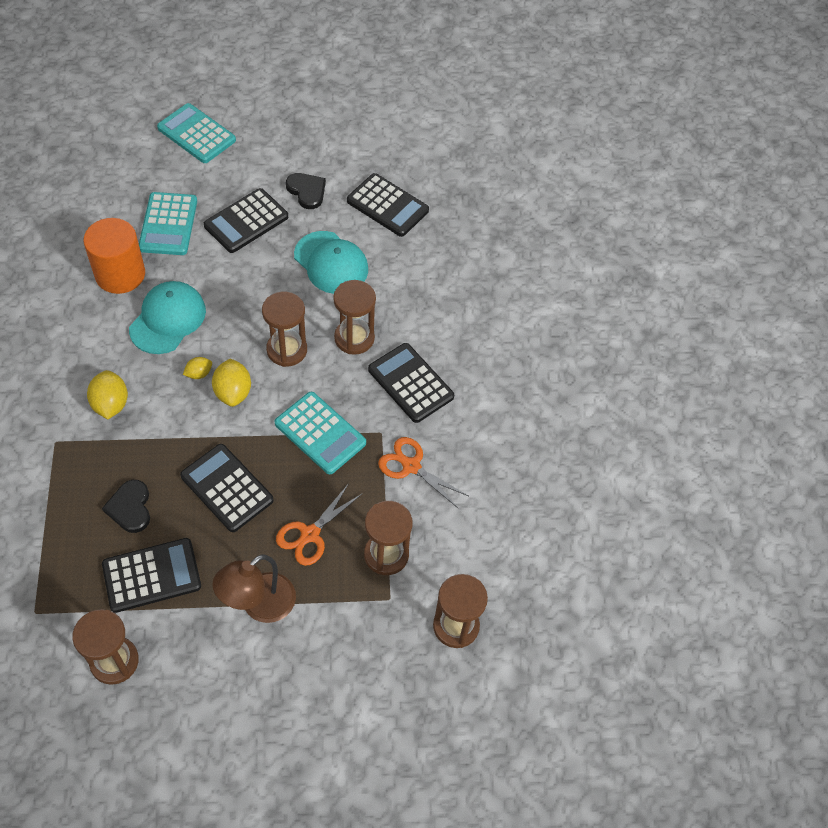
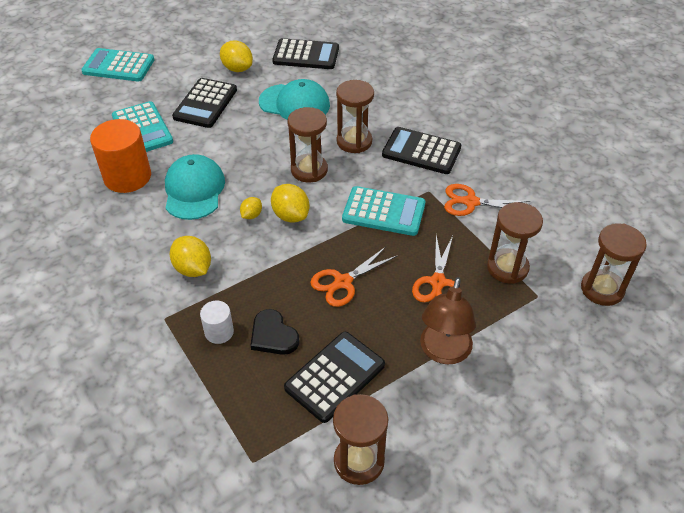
camera: 25 degrees left, 10 degrees down
black calculator [180,444,274,532] -> orange scissors [310,247,398,307]
black heart [286,173,326,209] -> yellow lemon [220,41,253,72]
none -> white cylinder [200,301,234,344]

